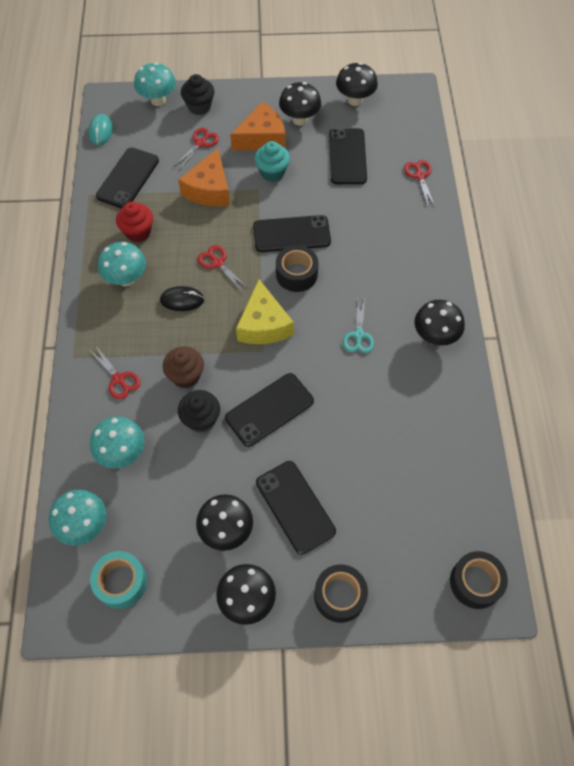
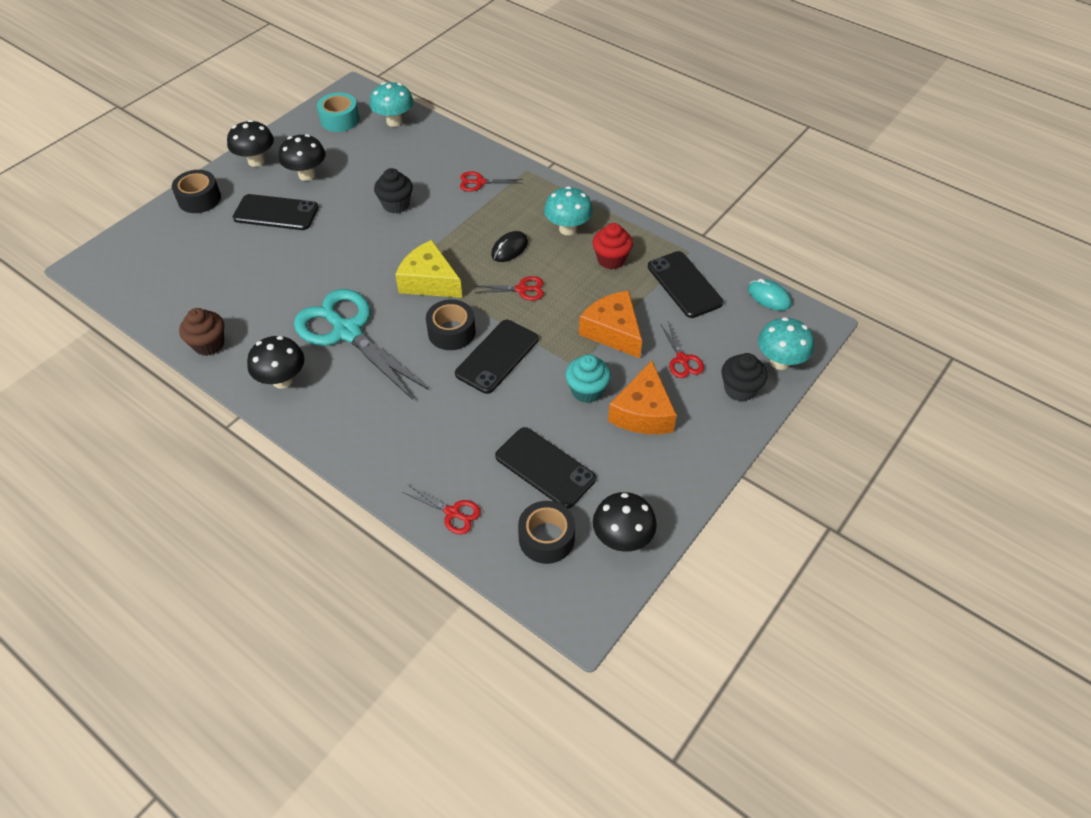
camera: 130 degrees right, 10 degrees down
turquoise mushroom [90,416,144,469] -> none
brown cupcake [163,346,204,388] -> brown cupcake moved to [179,308,224,356]
black phone [225,373,314,447] -> none
black mushroom [279,82,321,126] -> none
turquoise scissors [343,298,374,353] -> turquoise scissors [294,289,429,400], size x2.30
black tape [450,551,508,609] -> black tape moved to [518,501,575,564]

